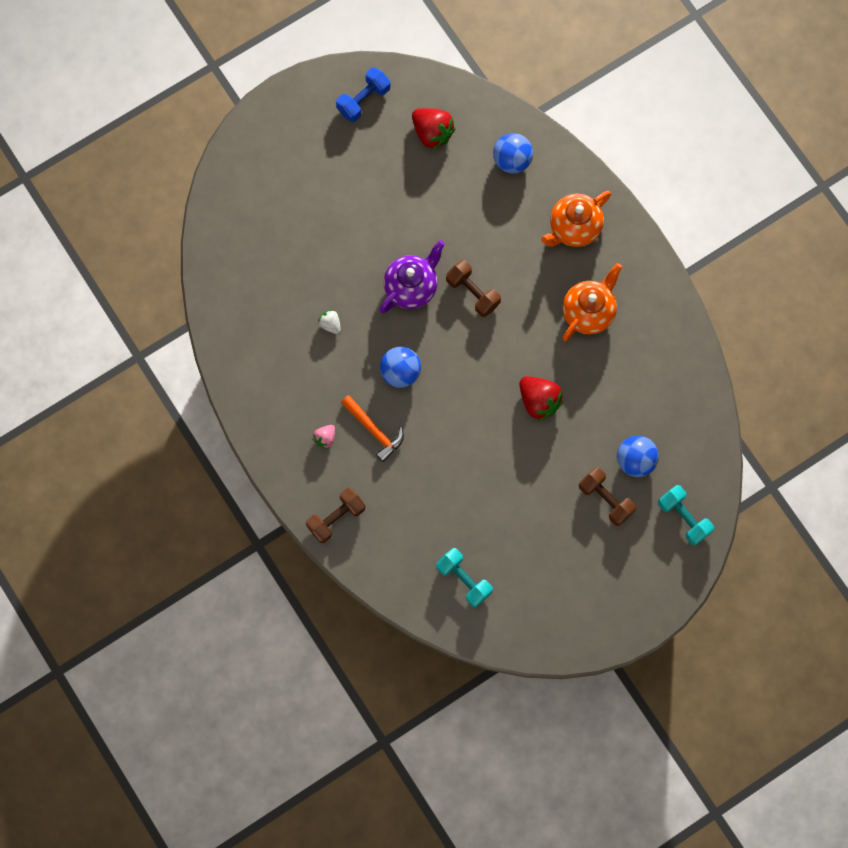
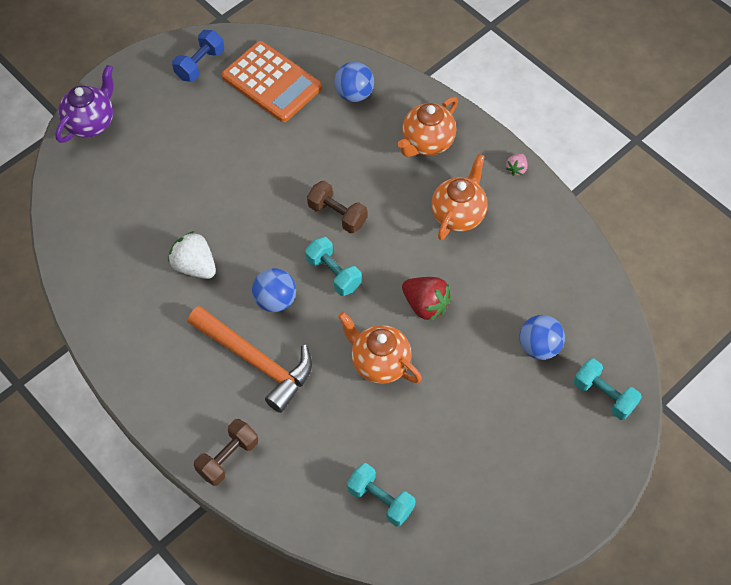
camera: 10 degrees left, 15 degrees down
pink strawberry [313,425,335,449] -> pink strawberry moved to [506,153,527,176]
white strawberry [318,310,341,334] -> white strawberry [168,231,216,279], size x1.89
orange hammer [341,395,404,462] -> orange hammer [188,306,312,413], size x1.71
purple teapot [379,240,445,314] -> purple teapot moved to [55,65,114,143]
red strawberry [412,108,456,150] -> orange calculator [222,41,322,122]
brown dumbbell [579,467,637,526] -> none
none -> turquoise dumbbell [305,237,362,296]
none -> orange teapot [338,312,422,384]

